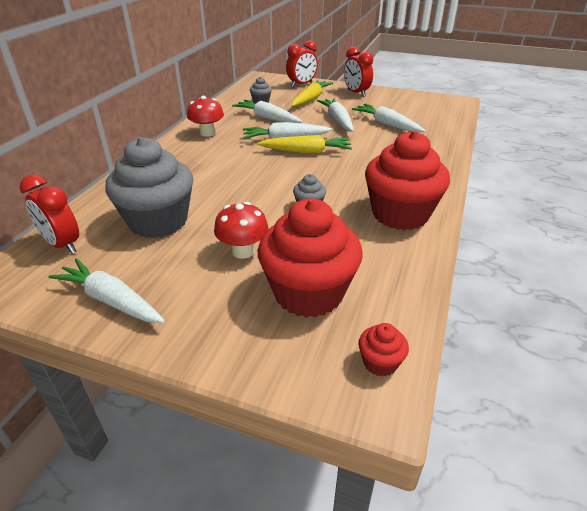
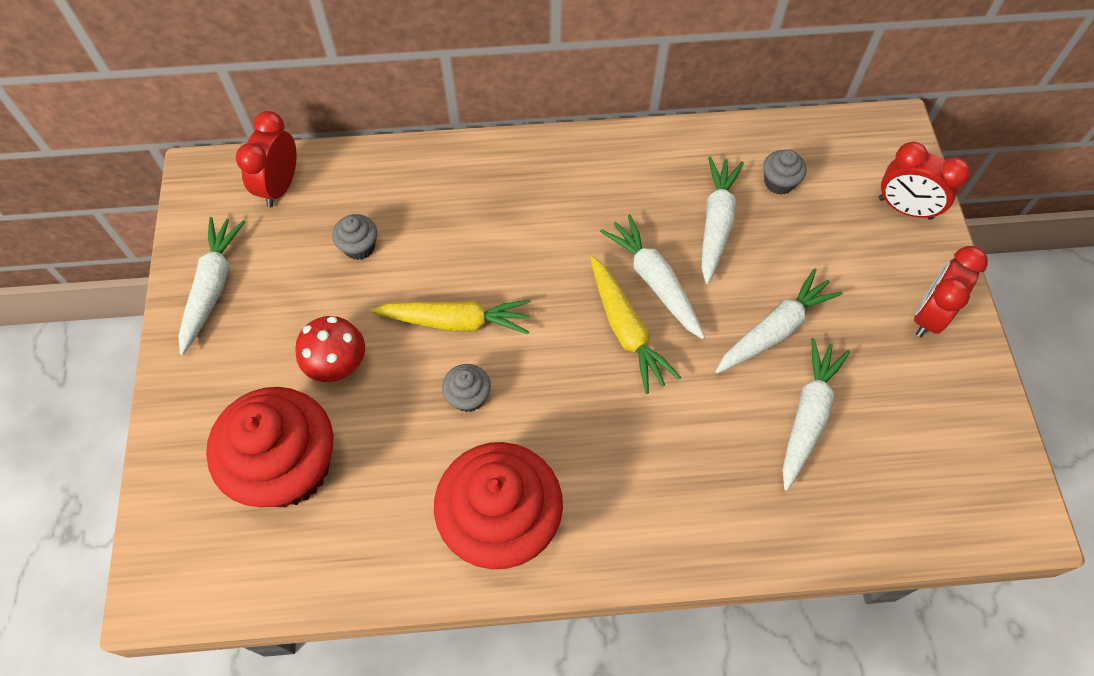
camera: 65 degrees right, 25 degrees up
grey cupcake [105,137,193,238] -> grey cupcake [332,214,377,260], size x0.42
red mushroom [187,96,224,137] -> none
yellow carrot [291,80,333,106] -> yellow carrot moved to [371,300,531,334]
red cupcake [358,323,409,377] -> none

